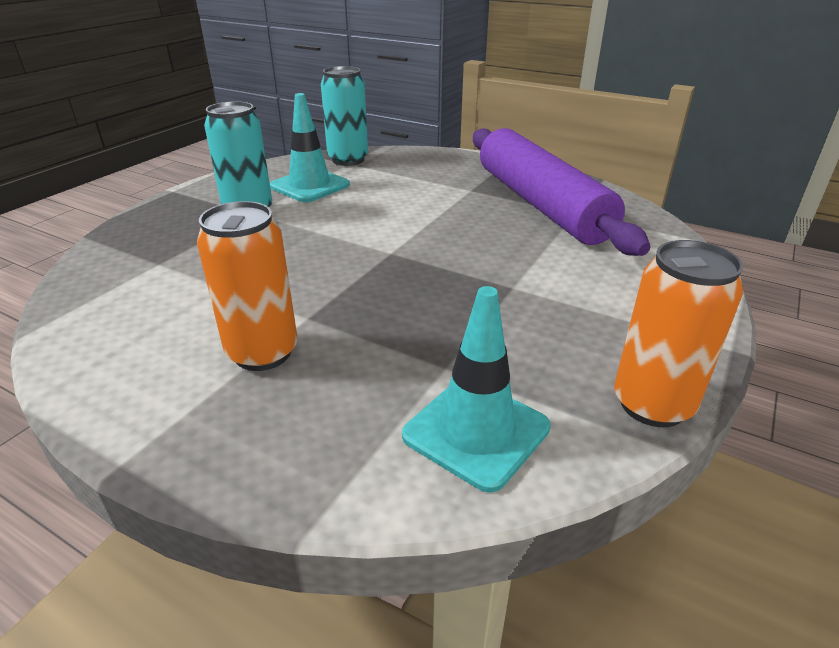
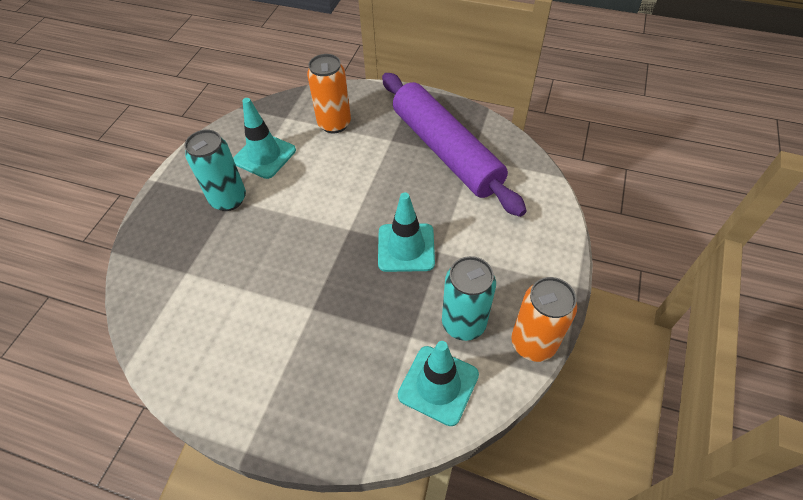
camera: 10 degrees left, 20 degrees up
orange can [197,201,298,371] -> orange can moved to [307,54,351,133]
turquoise can [321,66,368,166] -> turquoise can moved to [442,256,496,341]
none -> turquoise traffic cone [378,192,435,272]

